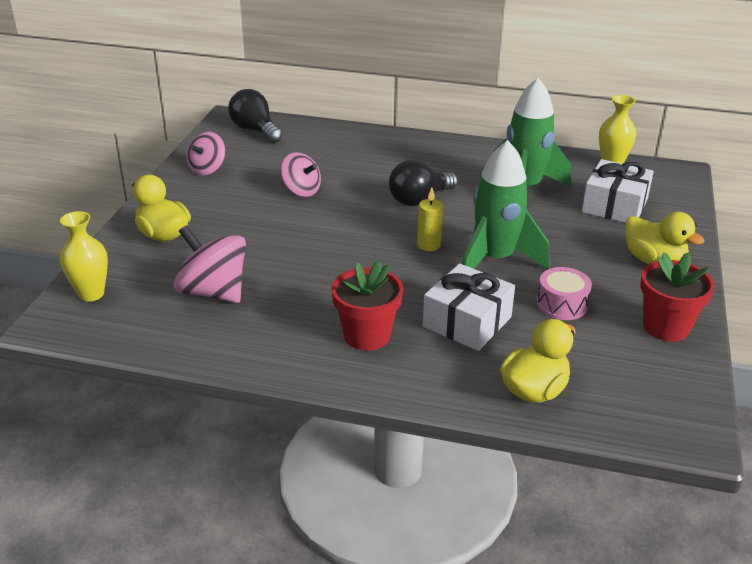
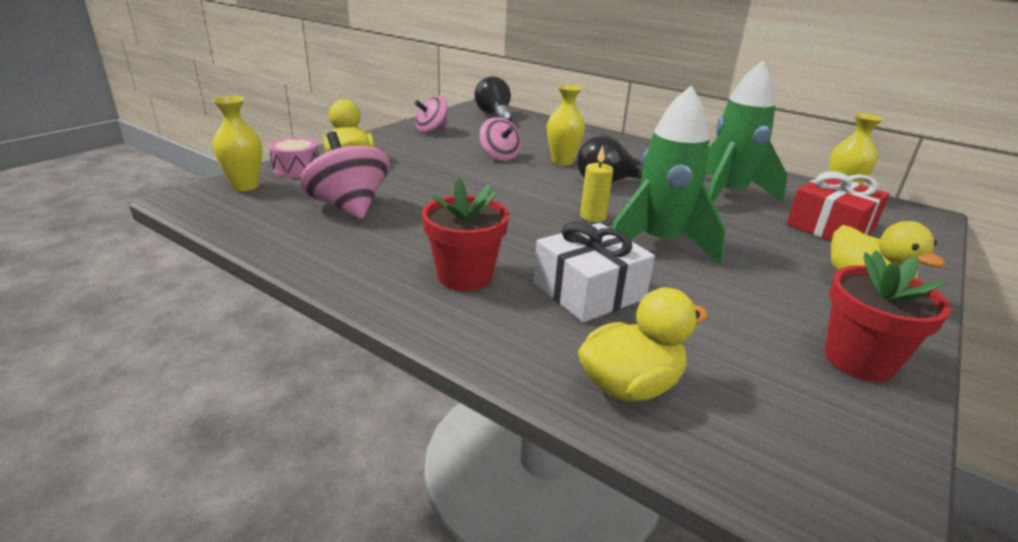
camera: 20 degrees right, 5 degrees down
pink drum [537,267,592,320] -> pink drum moved to [269,137,319,178]
white gift [582,159,654,223] -> red gift [786,171,889,241]
none -> yellow vase [547,84,585,166]

